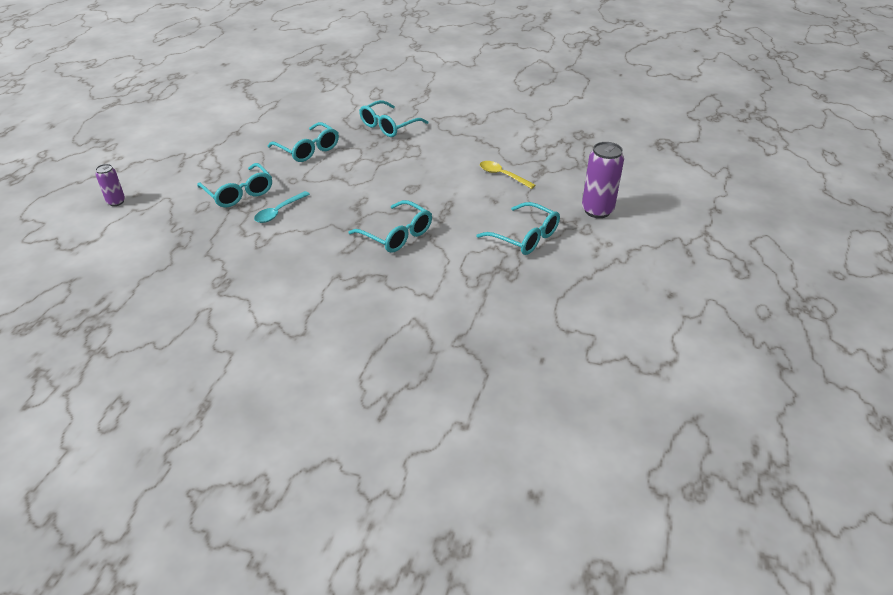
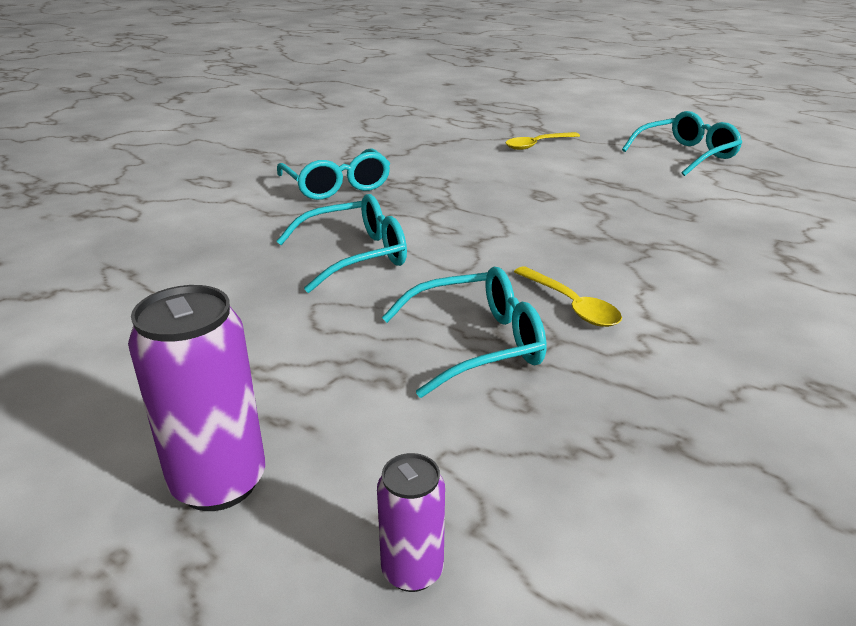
camera: 70 degrees left, 10 degrees down
turquoise spoon [254,191,310,223] -> yellow spoon [514,266,622,327]
turquoise glasses [348,200,432,253] -> none
purple can [582,142,624,218] -> purple can moved to [128,285,265,511]

